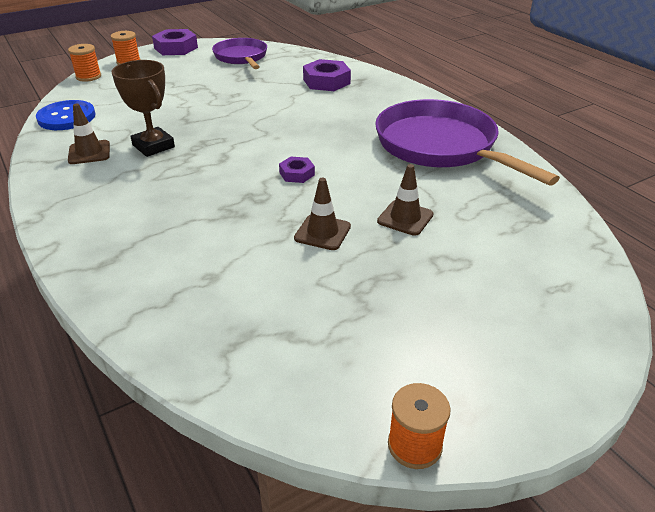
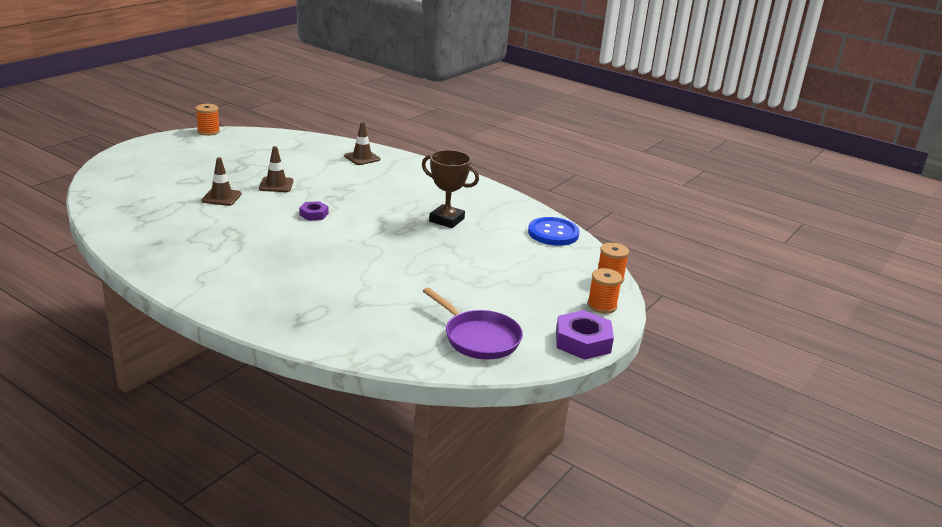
camera: 155 degrees right, 10 degrees down
brown traffic cone [68,104,110,164] -> brown traffic cone moved to [344,122,380,165]
purple nut [303,59,351,91] -> none
purple pan [375,99,560,186] -> none

